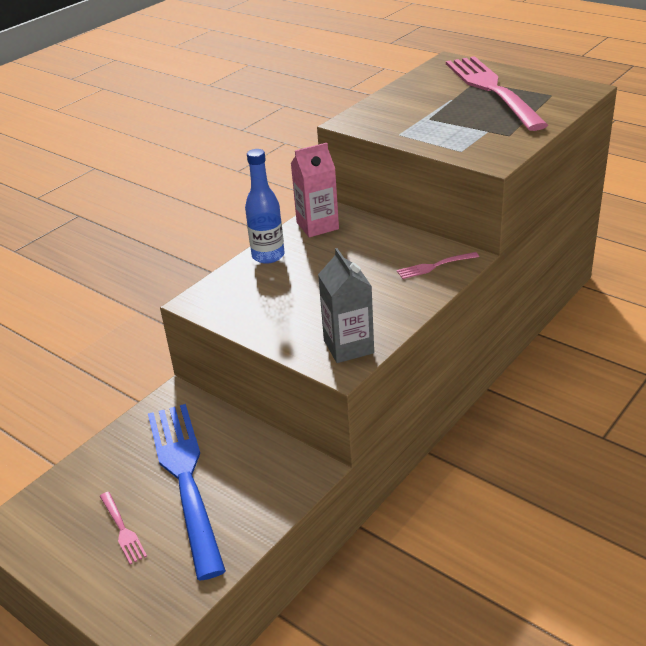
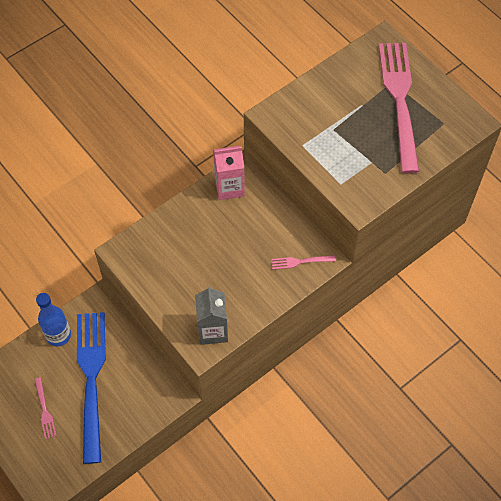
camera: 10 degrees right, 25 degrees up
blue bottle [245,149,285,264] -> blue bottle moved to [36,293,71,346]

